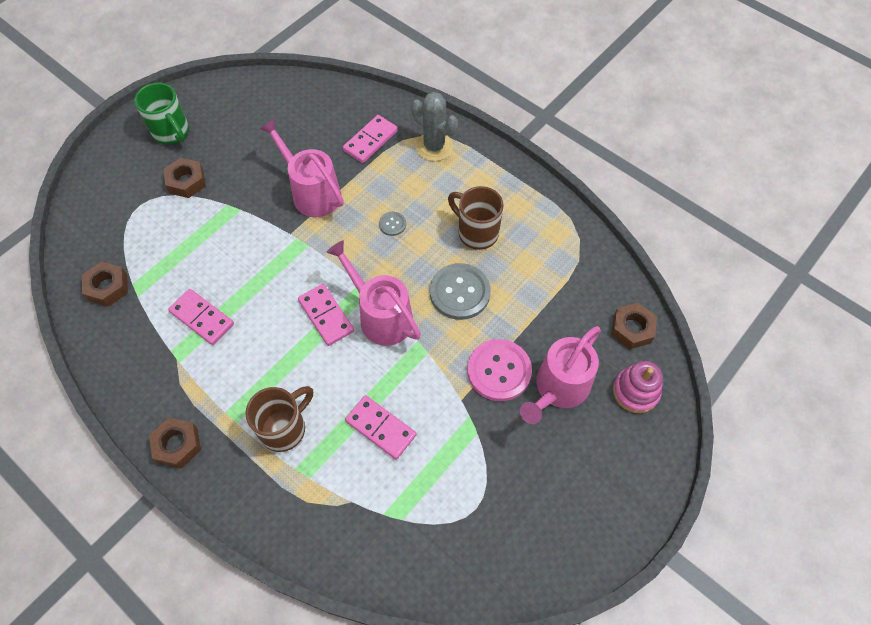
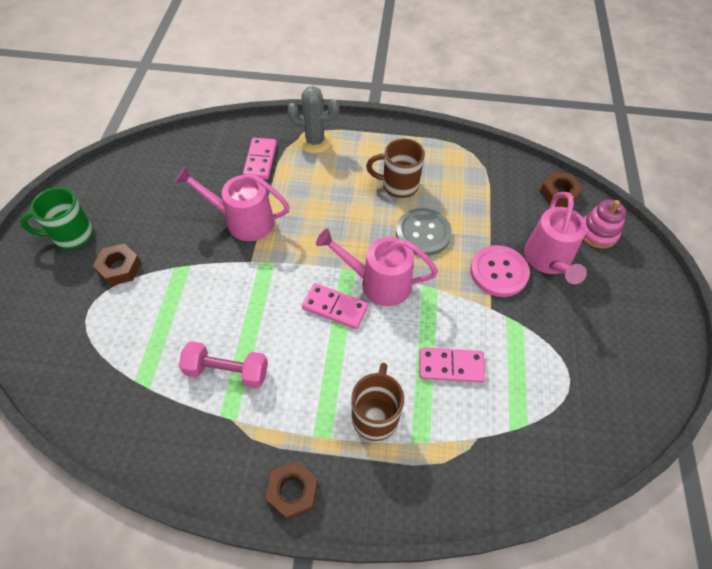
camera: 35 degrees left, 5 degrees down
brown nut [82,262,128,307] -> none
green mug [134,83,189,144] -> green mug turned 150 degrees clockwise [20,187,94,250]
pink domino [168,289,234,345] -> pink dumbbell [179,341,268,388]
grey button [379,211,406,236] -> none

